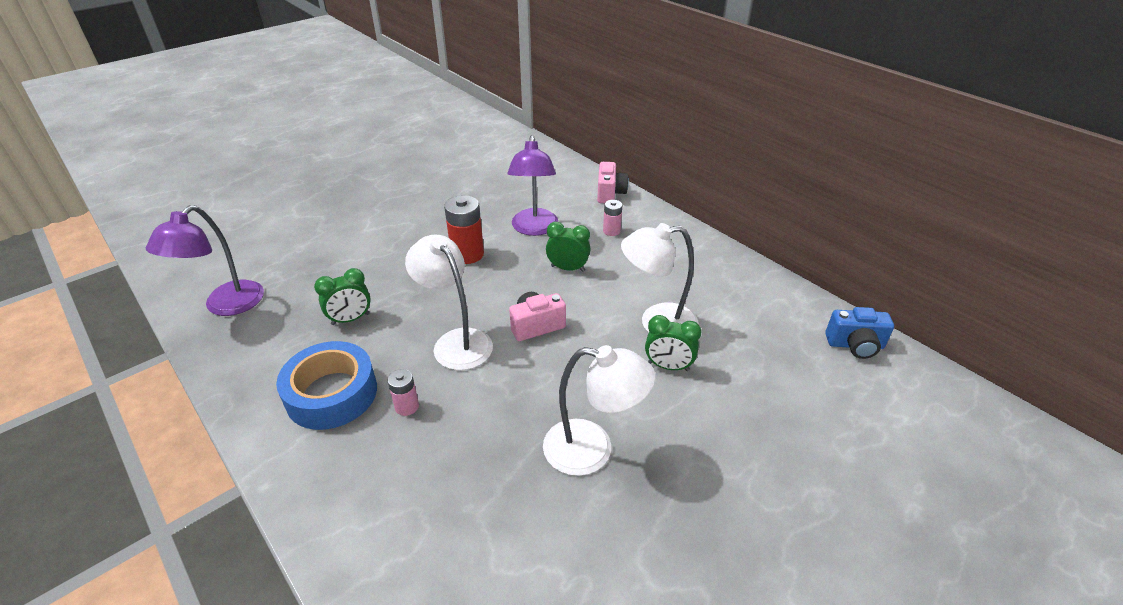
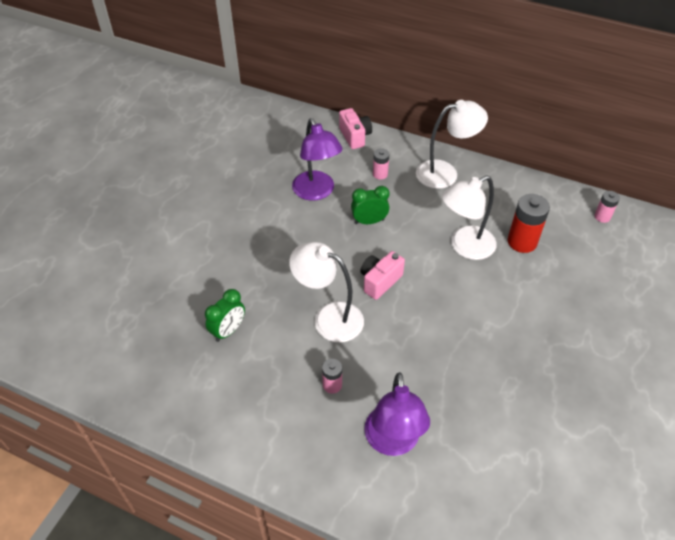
camera: 25 degrees left, 10 degrees up
purple lamp [146,205,264,316] -> purple lamp moved to [364,372,430,456]
blue tape [276,341,377,430] -> none
red battery [444,195,484,264] -> red battery moved to [508,194,550,253]
white lamp [543,345,655,476] -> white lamp moved to [416,100,488,189]
green clock [645,315,701,371] -> none
blue camera [825,307,894,359] -> pink battery [594,191,620,223]

